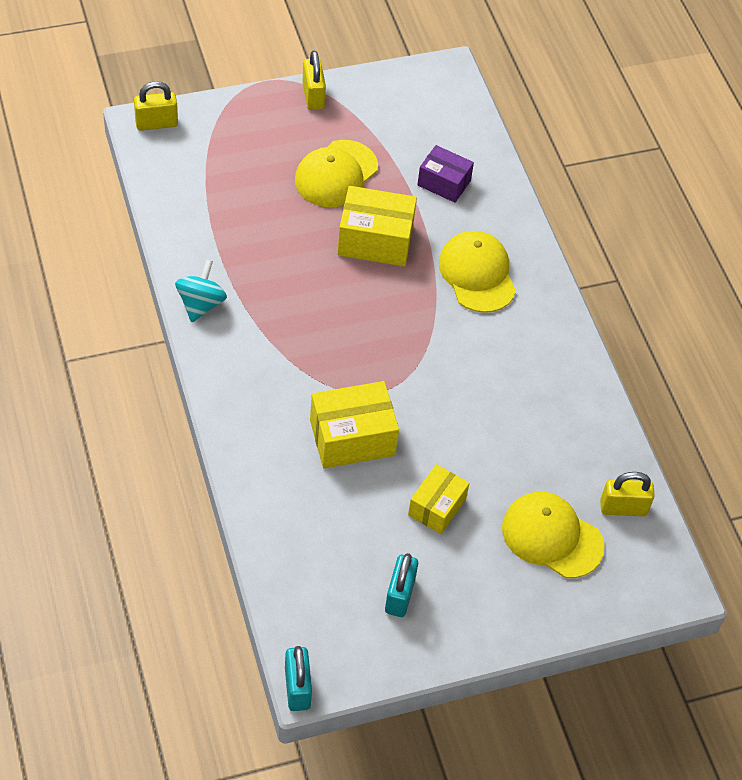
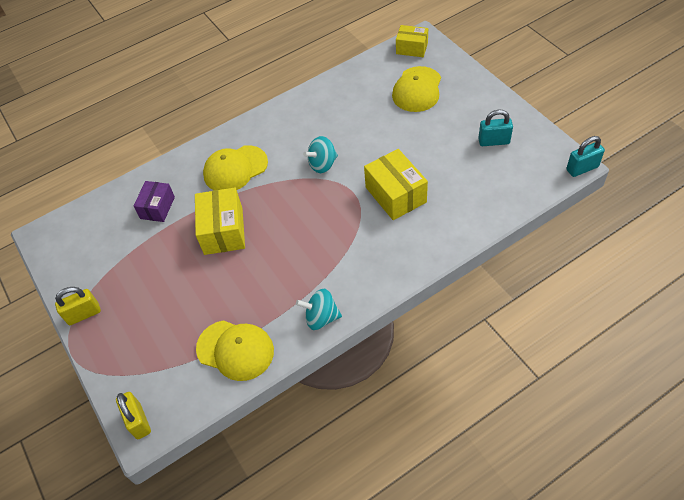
camera: 95 degrees left, 0 degrees up
yellow cap [295,140,378,208] -> yellow cap moved to [196,320,274,381]
yellow box [408,464,470,534] -> yellow box moved to [396,25,428,57]
yellow padlock [600,472,655,517] -> none
none -> turquoise spinning top [303,136,338,173]

